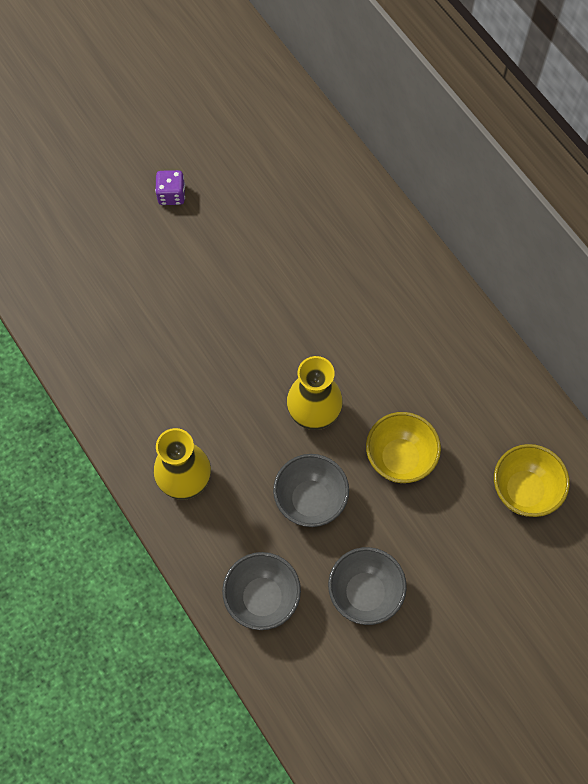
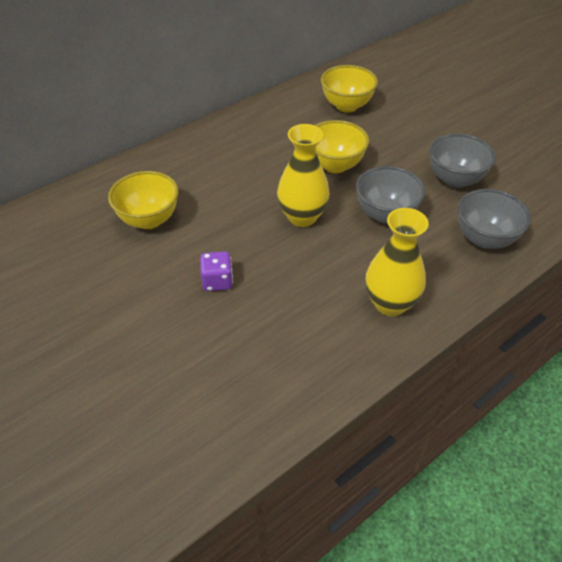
camera: 95 degrees left, 20 degrees down
purple dice [155,170,185,205] -> purple dice moved to [200,251,233,291]
none -> yellow bowl [108,171,178,229]

